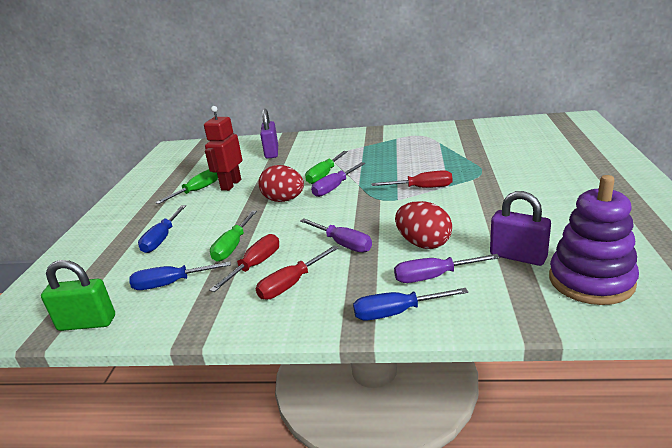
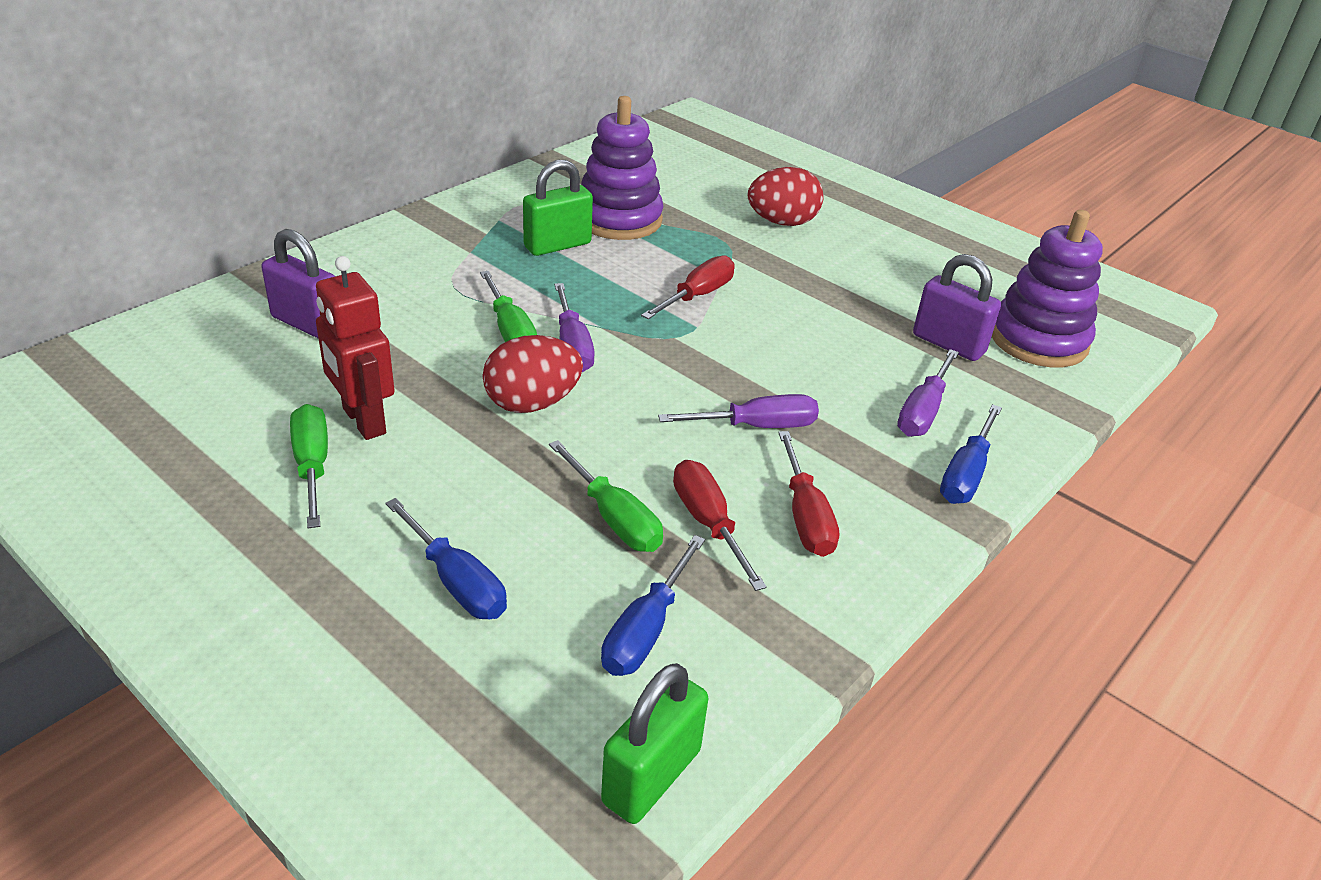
camera: 60 degrees left, 10 degrees up
red egg [395,201,452,249] -> red egg moved to [748,167,824,226]
purple padlock [490,191,551,266] -> purple padlock turned 60 degrees clockwise [913,254,1001,361]
none -> green padlock [523,160,593,256]
none -> purple stacking toy [581,96,664,240]

